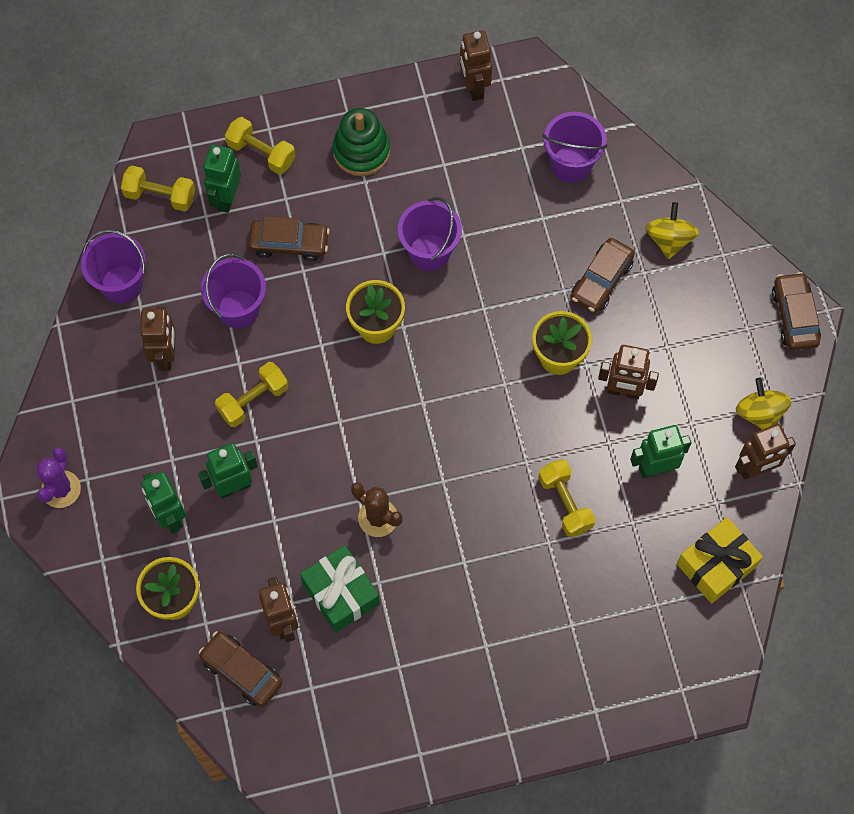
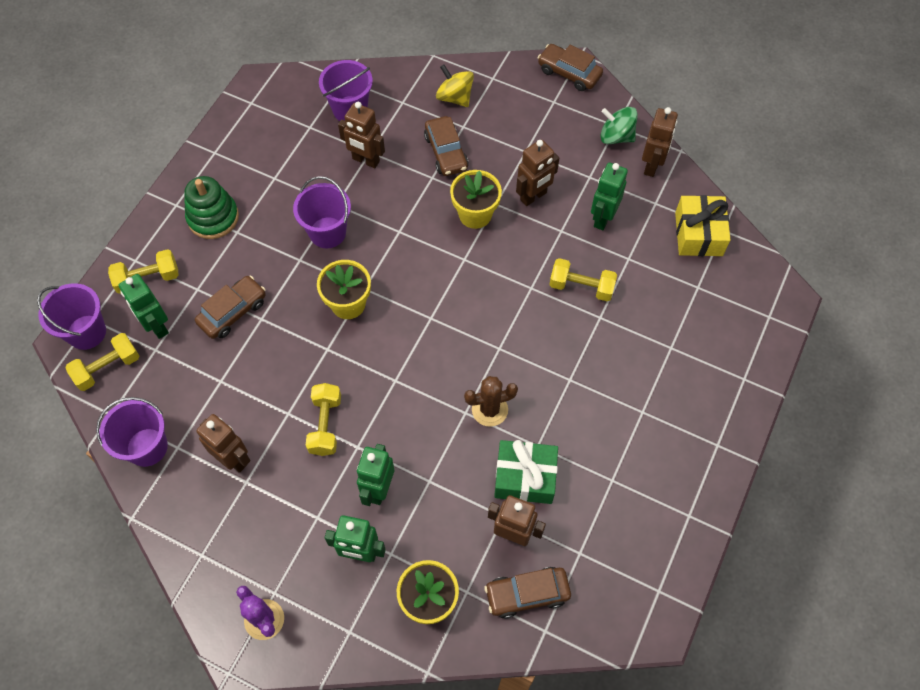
camera: 50 degrees left, 5 degrees down
purple bucket [201,254,266,329] -> purple bucket moved to [37,283,106,350]
brown robot [460,30,492,101] -> brown robot moved to [338,102,385,168]
yellow spinning top [736,378,792,430] -> green spinning top [600,107,638,144]

